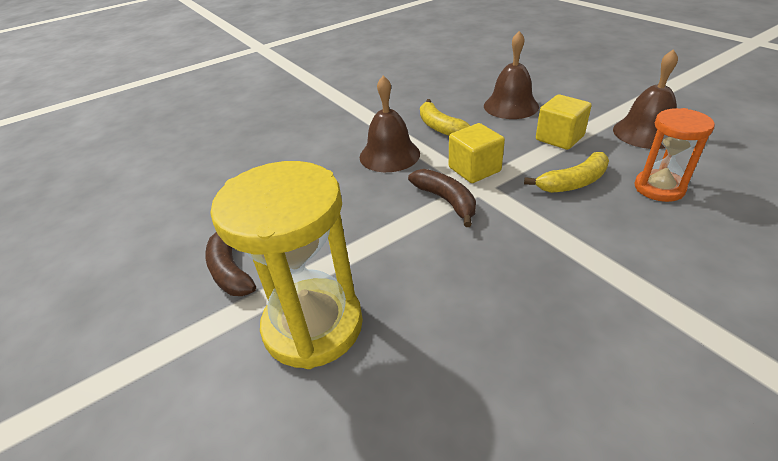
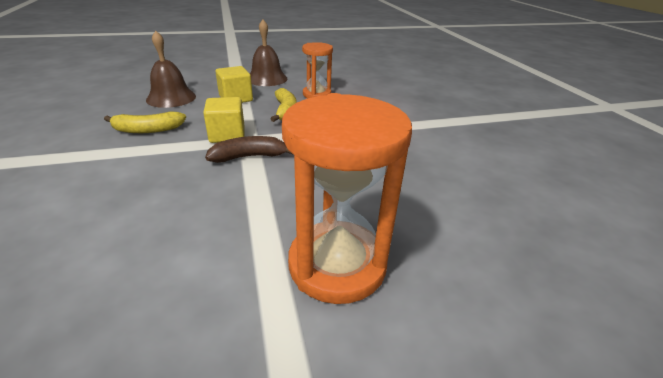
camera: 75 degrees left, 5 degrees down
brown banana [205,232,256,296] -> none
yellow hourglass [210,161,363,369] -> orange hourglass [282,93,412,304]
brown bell [360,75,420,172] -> none

